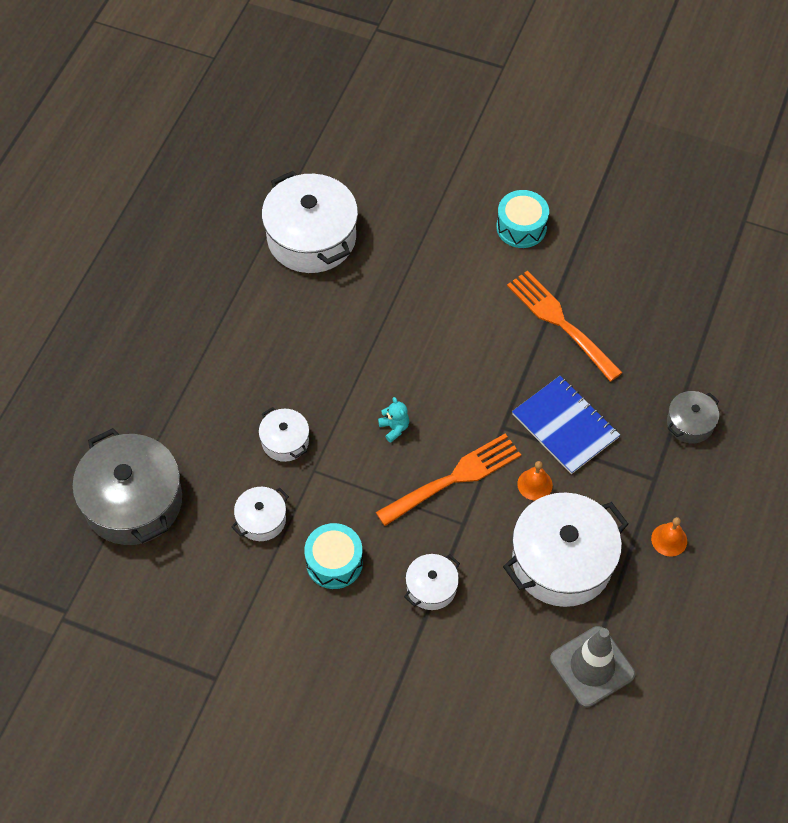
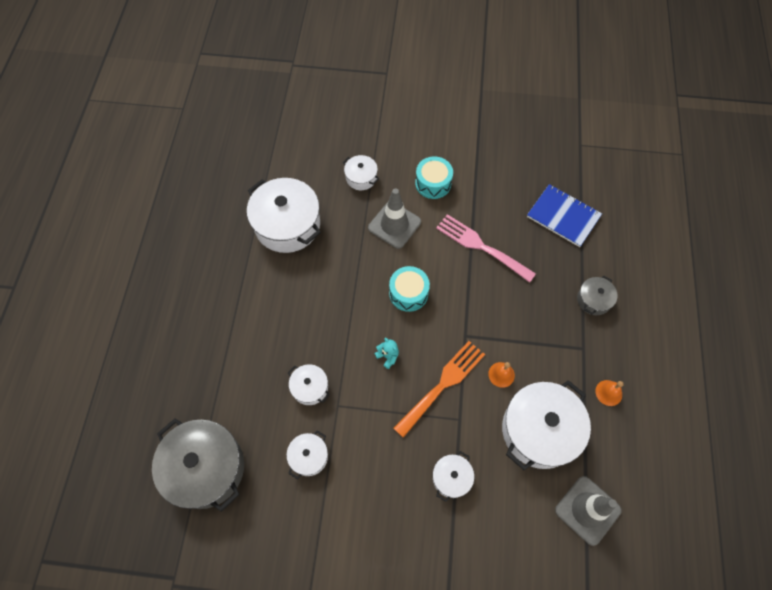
camera: 15 degrees left, 5 degrees up
turquoise drum [304,523,363,589] -> turquoise drum moved to [389,266,430,312]
orange fork [507,271,623,382] -> pink fork [436,214,536,283]
blue notebook [512,376,620,474] -> blue notebook moved to [527,184,602,247]
none -> white pot [343,155,379,190]
none -> grey traffic cone [368,188,421,249]

